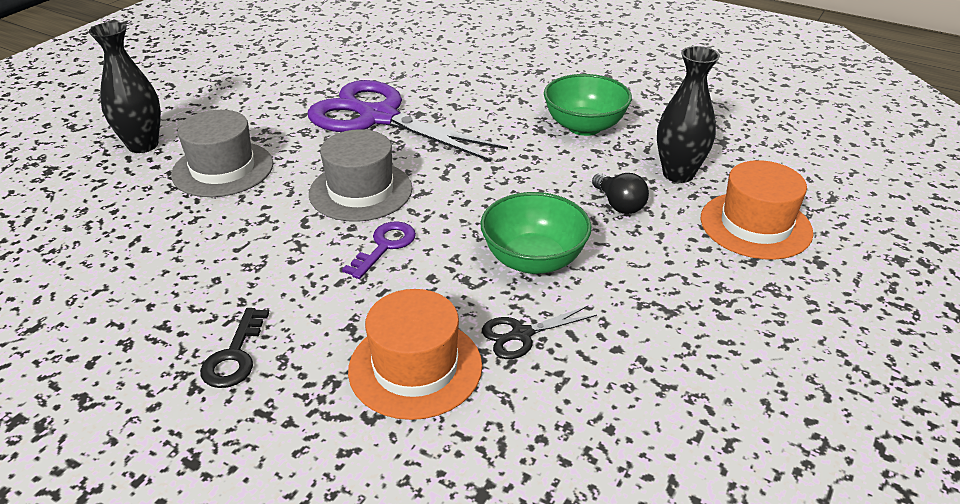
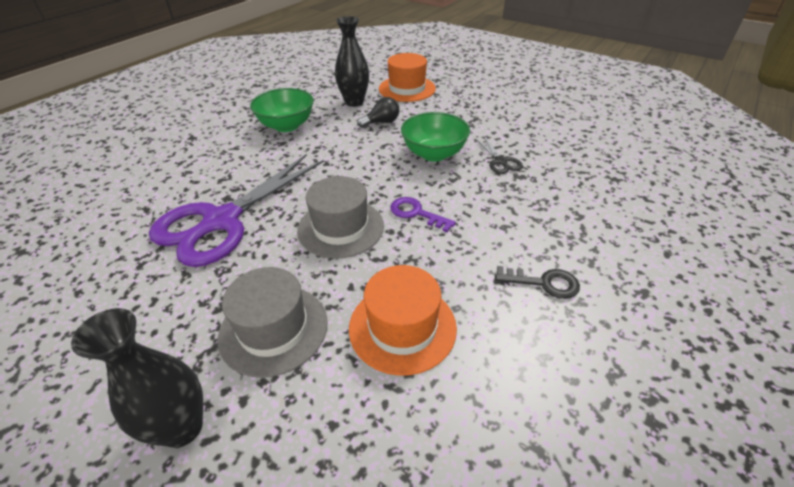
camera: 85 degrees left, 5 degrees up
orange hat [348,289,482,420] -> orange hat moved to [349,265,457,376]

